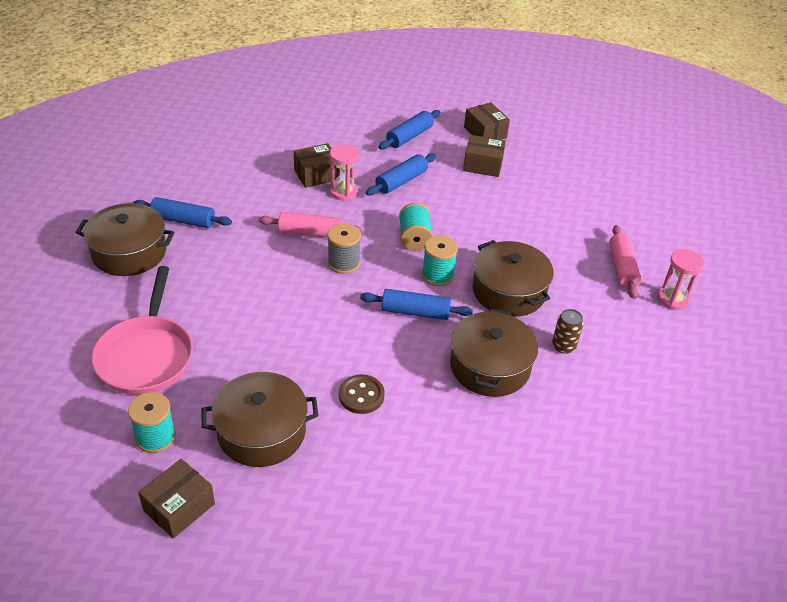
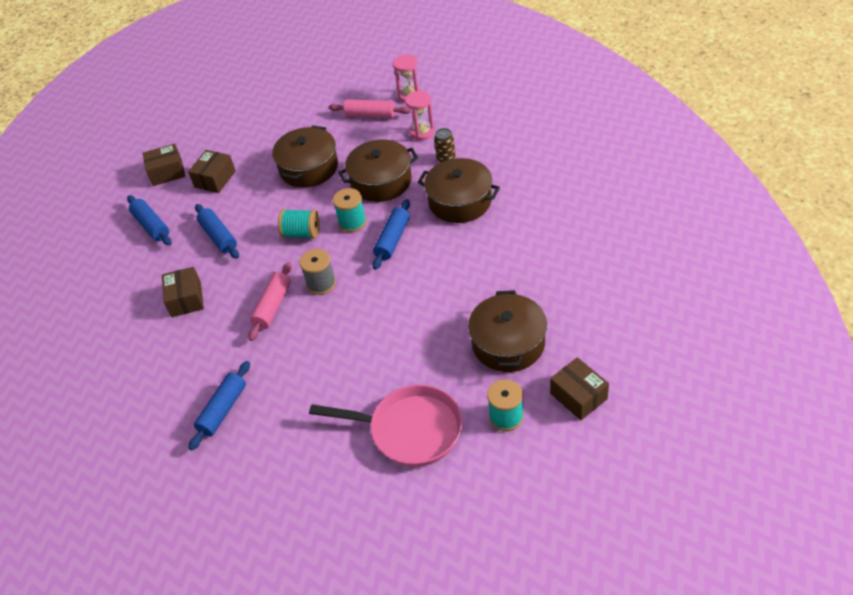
camera: 70 degrees left, 5 degrees up
brown pot [75,203,174,276] -> brown pot moved to [272,126,338,188]
pink hourglass [330,144,359,201] -> pink hourglass moved to [405,91,434,141]
brown button [339,374,385,414] -> none

